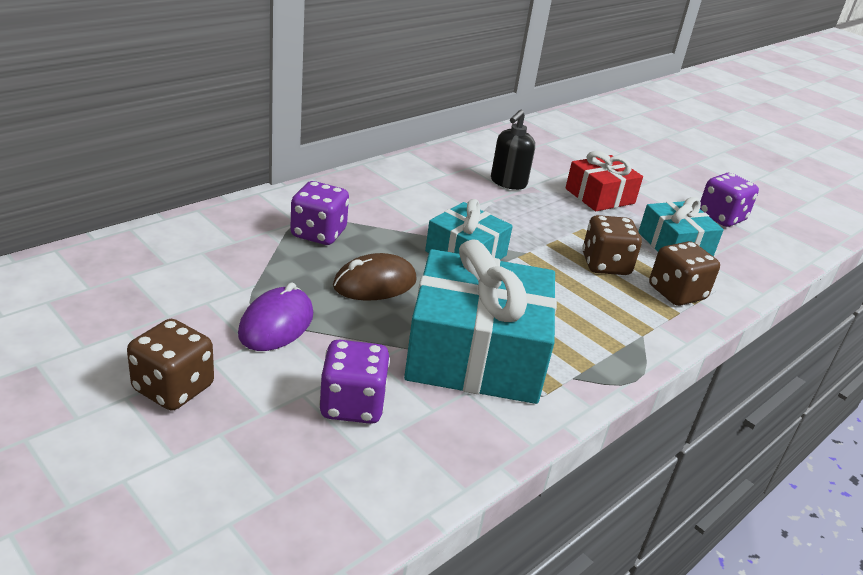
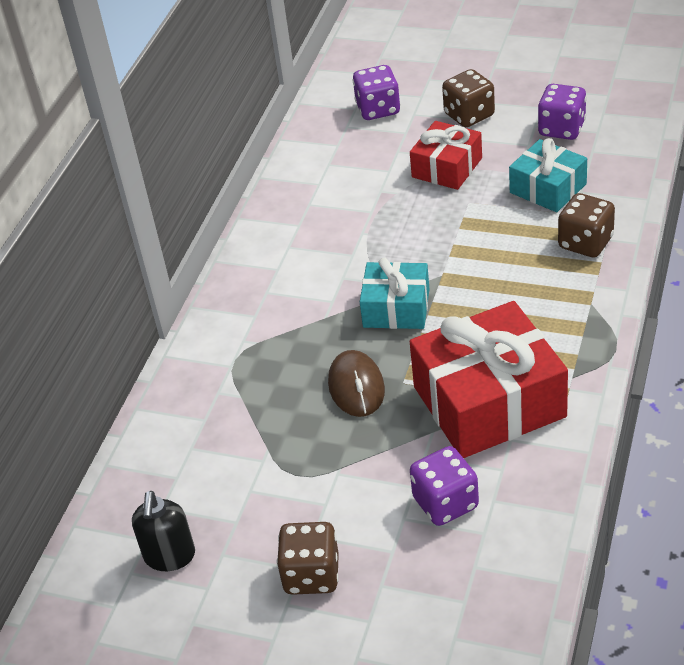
camera: 20 degrees left, 10 degrees up
purple mouse [238,282,313,351] -> none
purple dice [290,181,349,245] -> purple dice moved to [353,65,400,120]
brown mouse [333,253,417,301] -> brown mouse turned 45 degrees counterclockwise [328,350,385,417]
turquoise gift [404,239,557,404] -> red gift [410,301,568,458]
black soap dispenser [491,110,535,190] -> black soap dispenser moved to [132,491,195,571]
brown dice [582,215,642,275] -> brown dice moved to [442,69,495,127]

